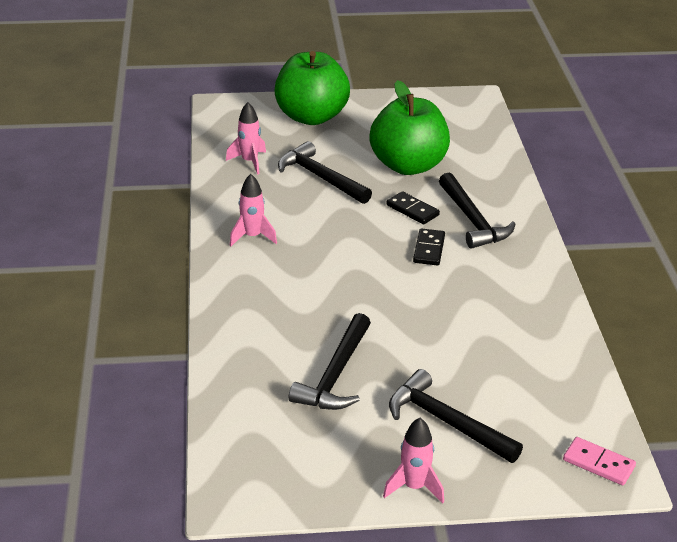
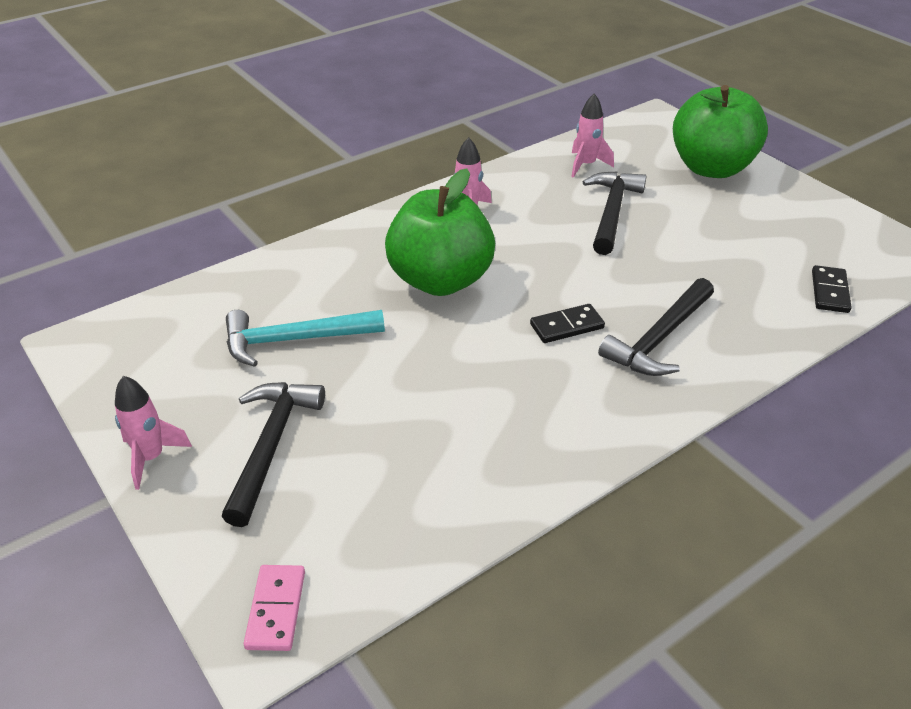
camera: 60 degrees right, 5 degrees up
black hammer [289,313,371,410] -> turquoise hammer [226,310,385,367]
green apple [369,80,450,175] -> green apple moved to [385,168,495,296]
black domino [386,191,440,224] -> black domino moved to [812,265,852,313]

